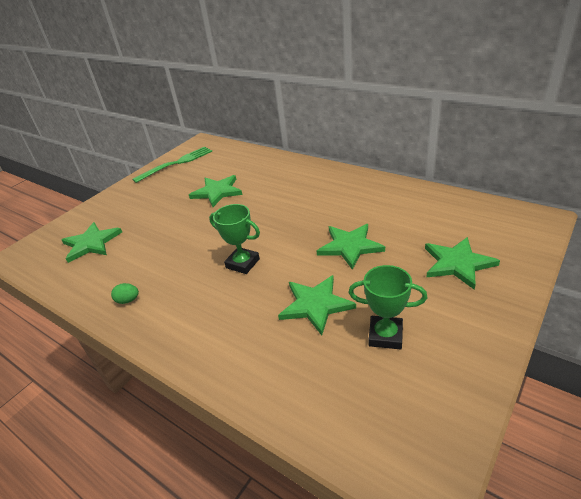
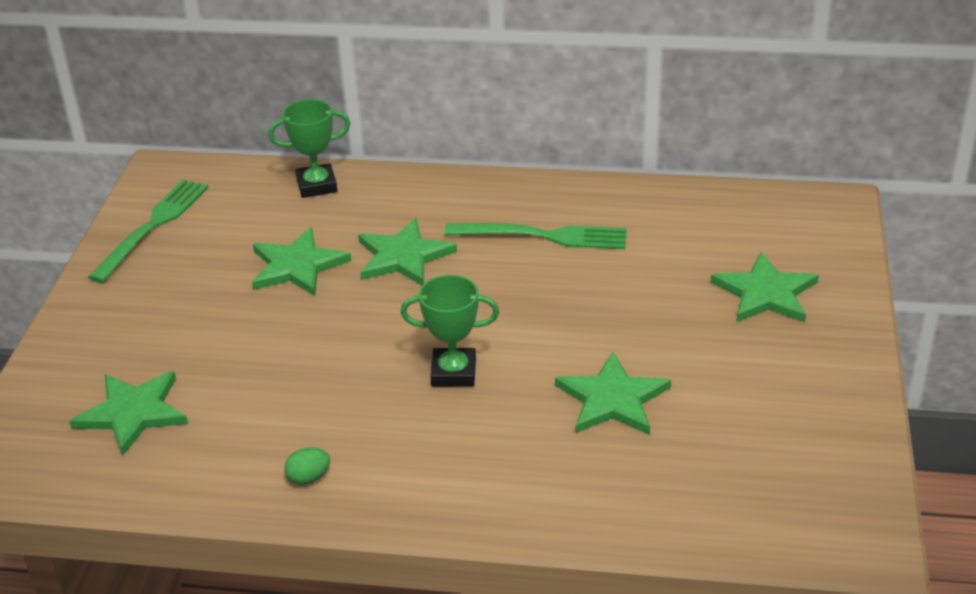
camera: 30 degrees left, 0 degrees up
green star [317,224,385,270] -> green star moved to [358,218,457,285]
green trophy [349,265,427,349] -> green trophy moved to [268,99,351,198]
none -> green fork [444,223,627,249]

